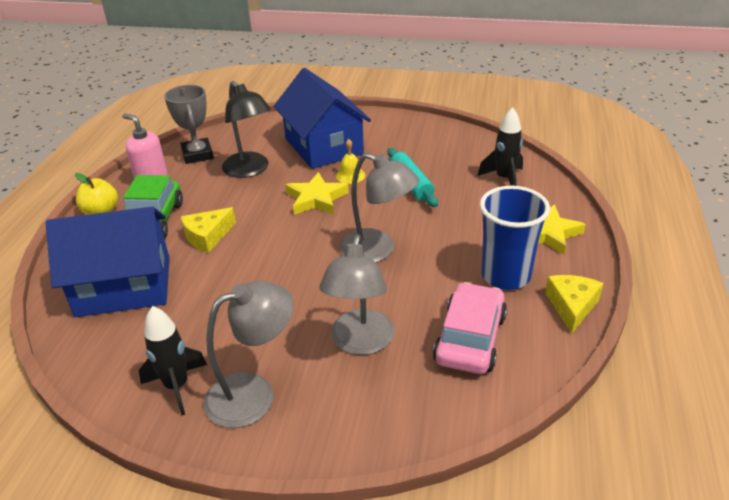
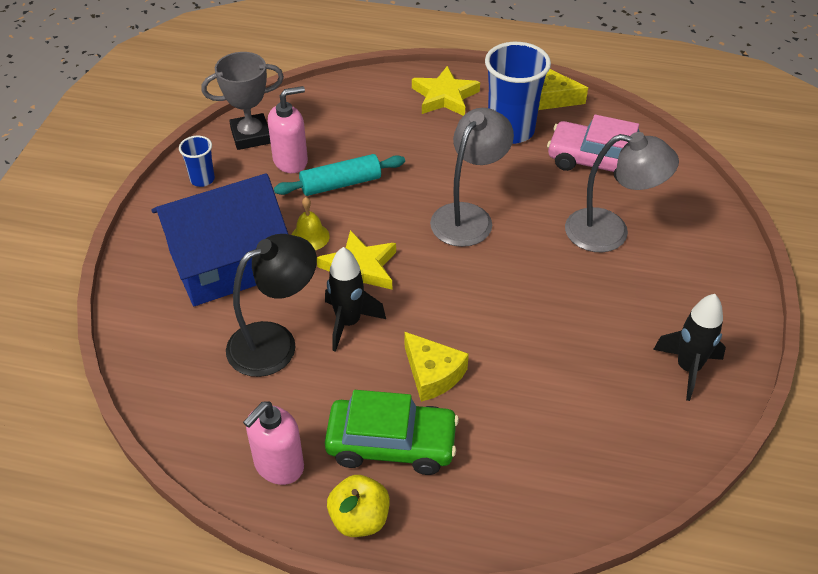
camera: 90 degrees left, 10 degrees up
blue house [46,207,170,317] -> none
grey trophy [164,85,213,164] -> grey trophy moved to [201,52,284,150]
grey lamp [203,280,294,428] -> none
black rocket [478,107,523,186] -> black rocket moved to [325,247,386,352]
none -> blue cup [179,136,215,187]
none -> pink soap dispenser [268,86,308,173]

